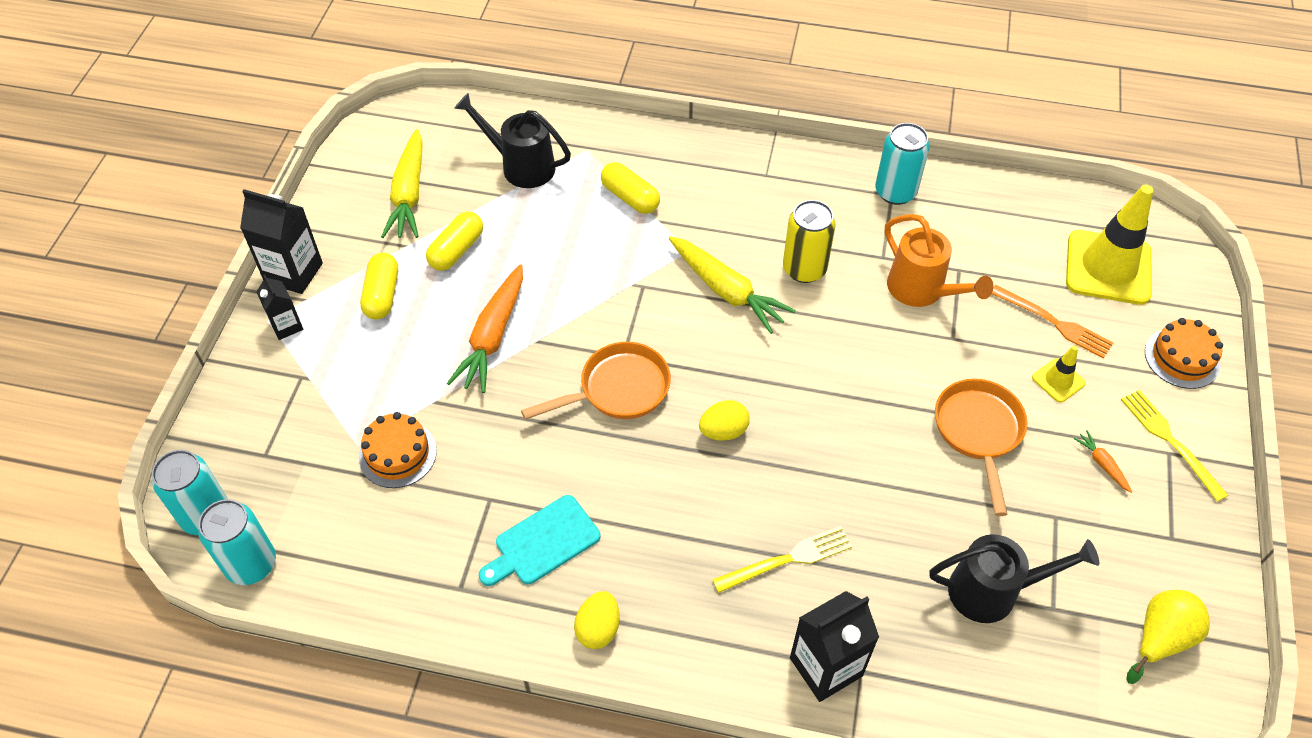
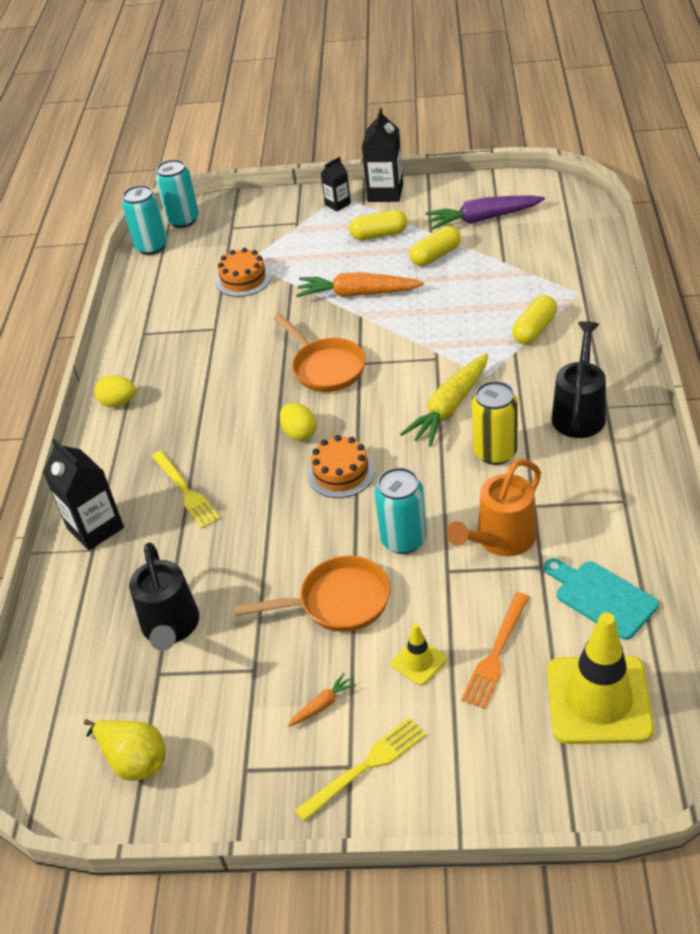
camera: 85 degrees right, 10 degrees down
yellow carrot [381,129,423,238] -> purple carrot [425,196,545,229]
yellow capsule [426,212,483,271] -> yellow capsule turned 60 degrees counterclockwise [409,226,461,266]
black watering can [454,93,571,188] -> black watering can moved to [552,321,606,438]
turquoise cutting board [479,495,600,586] -> turquoise cutting board moved to [544,558,659,640]
turquoise can [875,123,930,205] -> turquoise can moved to [375,467,427,554]
orange cake [1145,318,1223,389] -> orange cake moved to [308,435,375,498]

